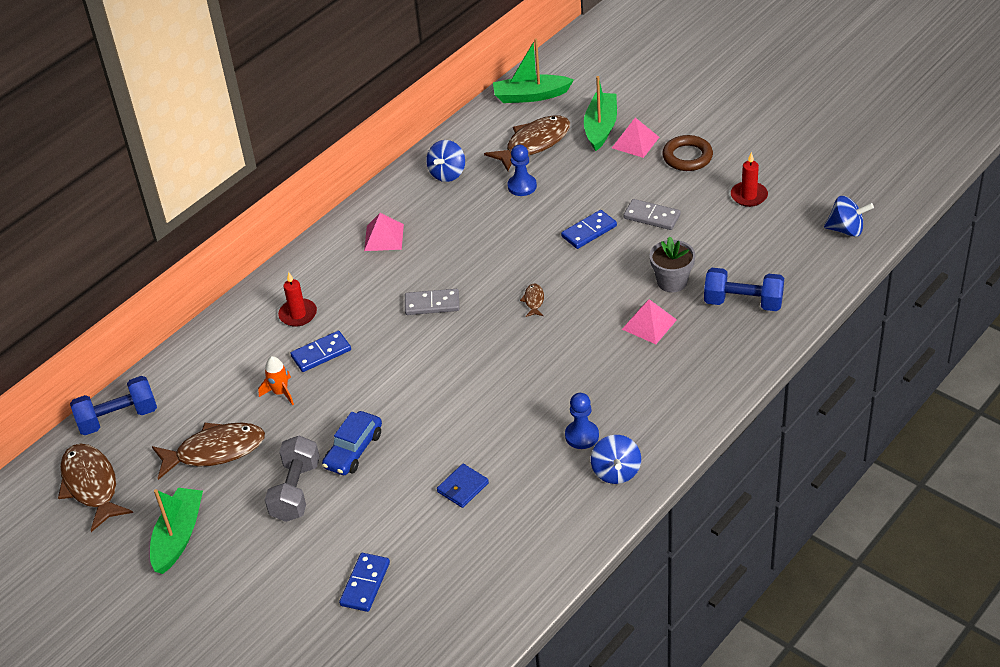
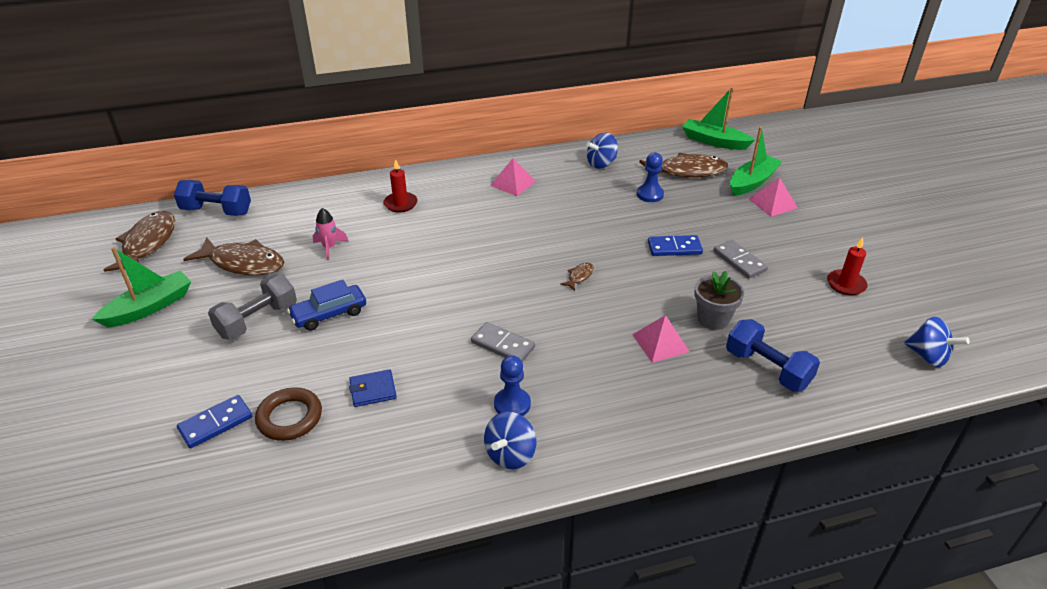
camera: 30 degrees right, 5 degrees down
orange rocket [258,356,294,405] -> pink rocket [313,208,348,260]
blue domino [290,331,351,372] -> none
grey domino [405,289,460,315] -> grey domino moved to [471,322,535,362]
brown ring [662,135,713,171] -> brown ring moved to [255,387,322,441]

